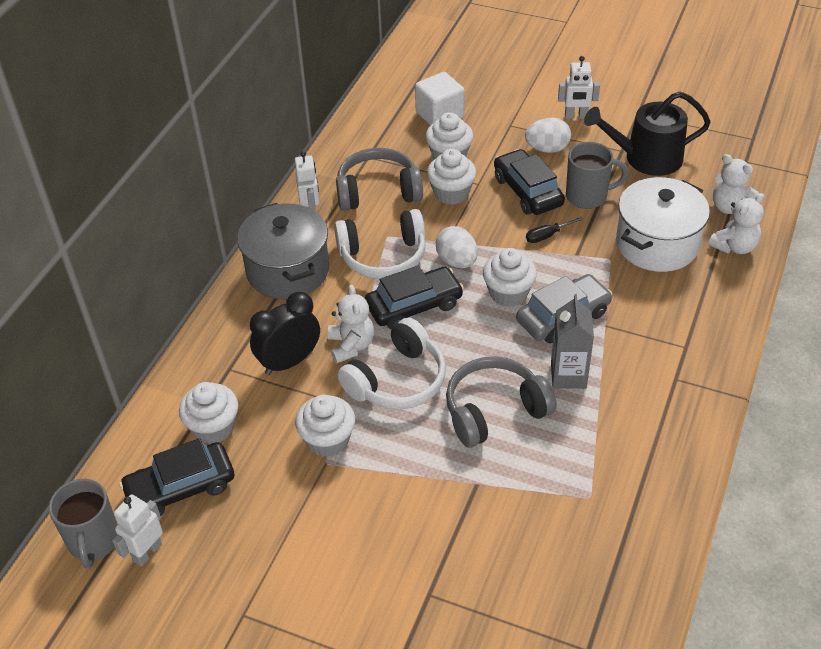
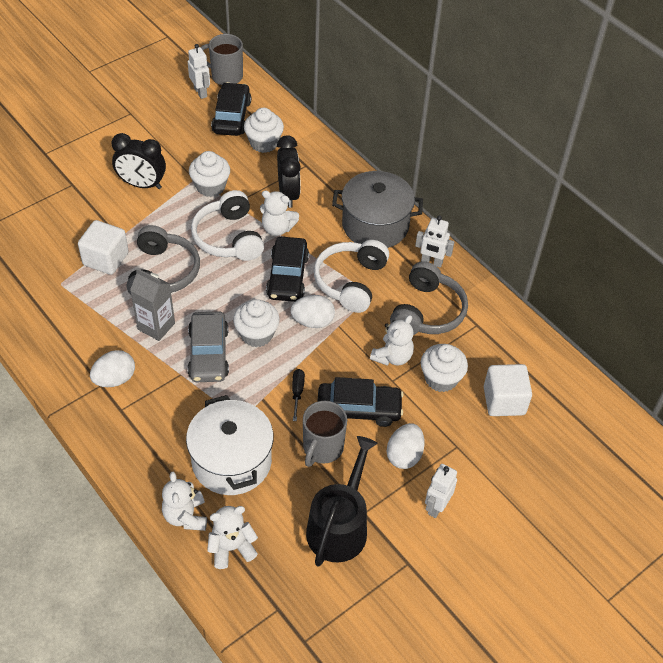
camera: 115 degrees right, 5 degrees up
white cupcake [427,149,476,205] -> white teddy bear [370,315,414,366]
none -> white cube [78,220,129,275]
none -> white egg [90,350,135,387]
none -> black clock [112,133,166,189]

